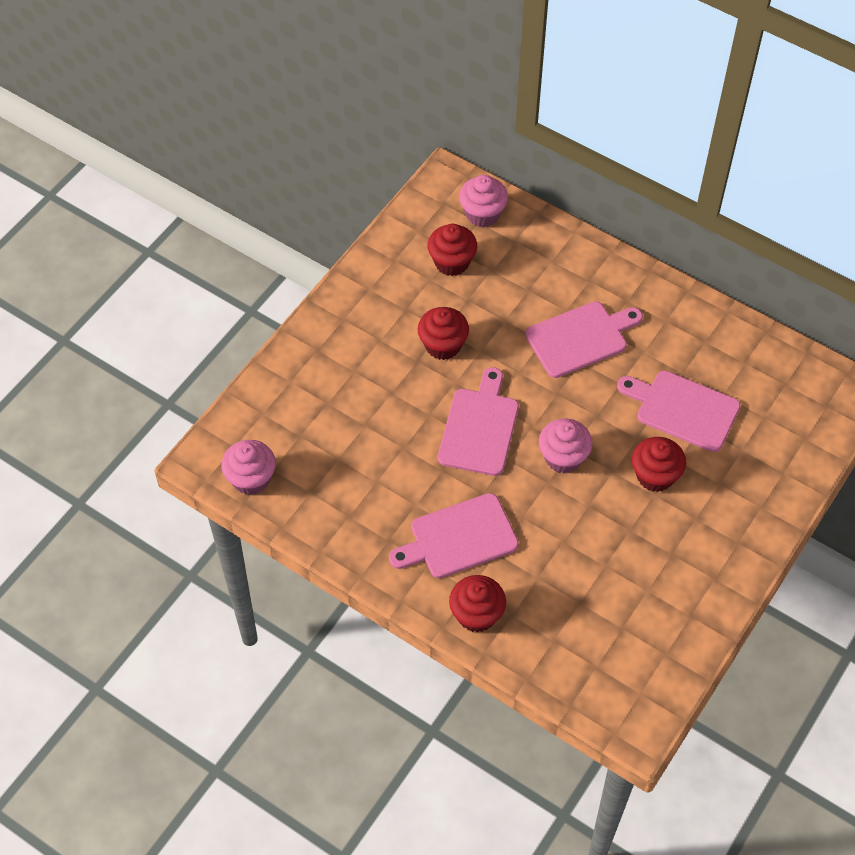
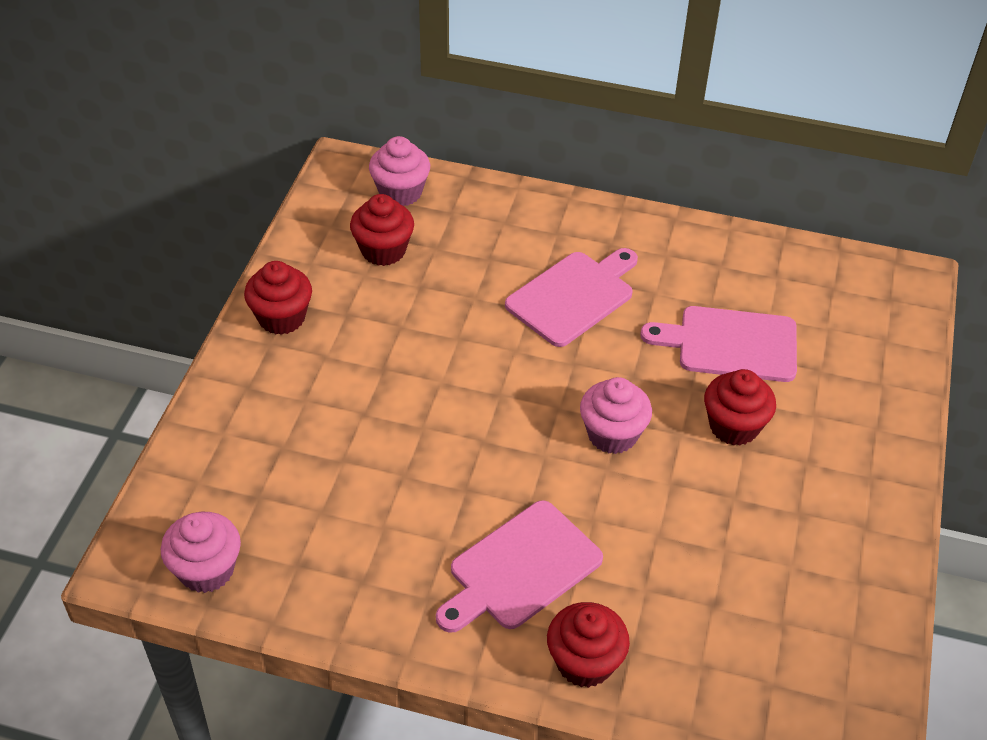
camera: 20 degrees left, 10 degrees down
red cupcake [418,307,469,360] -> red cupcake moved to [244,261,312,335]
pink cutting board [438,367,519,476] -> none

